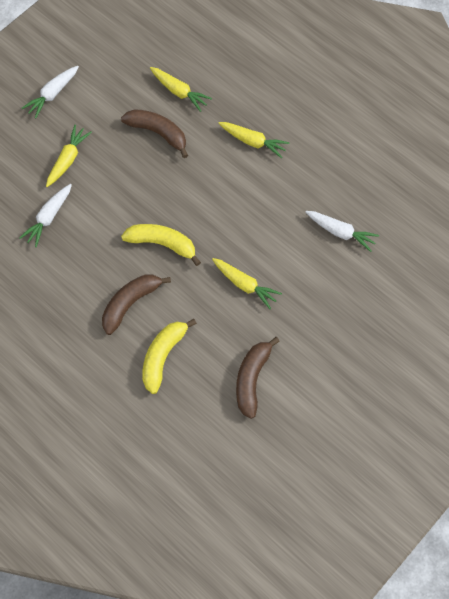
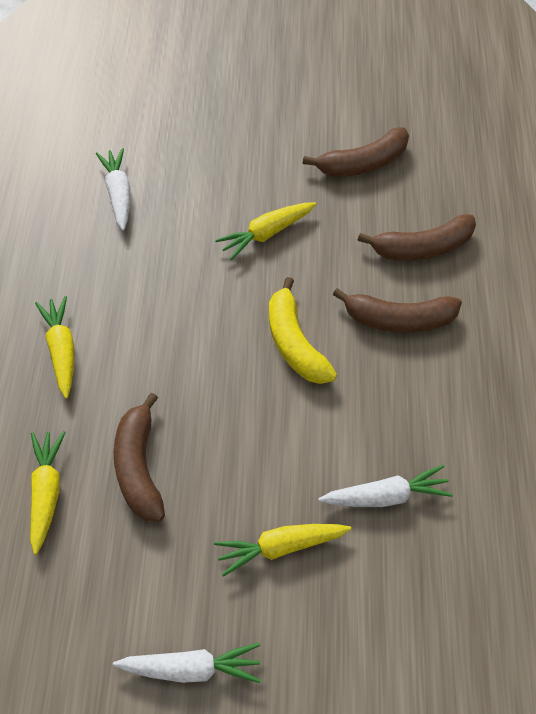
camera: 130 degrees left, 10 degrees down
yellow banana [142,319,197,394] -> brown banana [358,214,476,261]
yellow carrot [212,258,282,309] -> yellow carrot turned 120 degrees counterclockwise [215,202,316,260]

